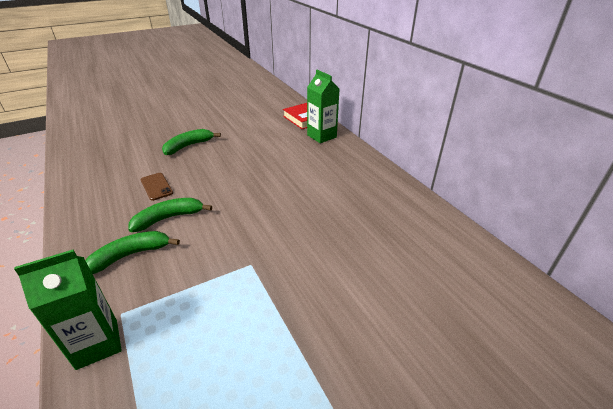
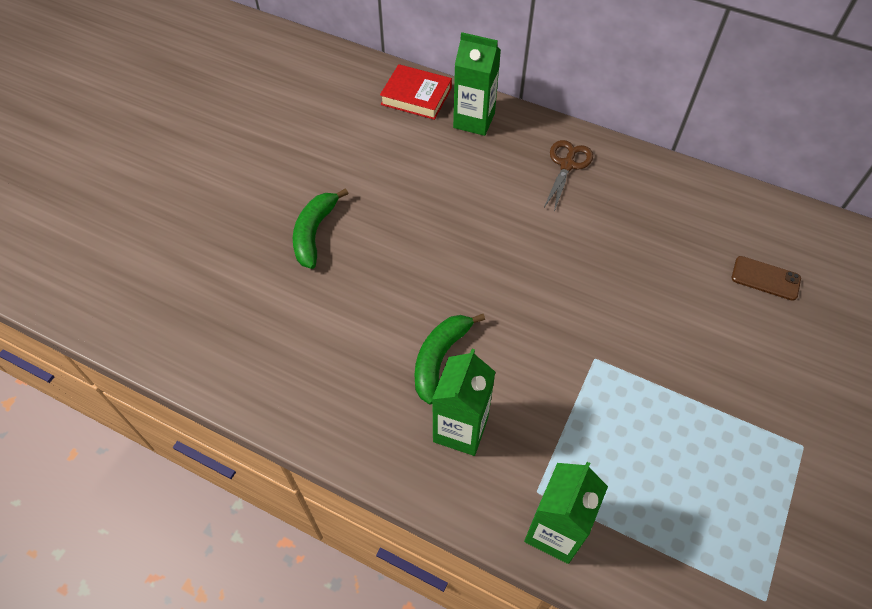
camera: 35 degrees left, 20 degrees up
green banana [85,231,180,274] -> green carton [432,349,495,456]
brown phone [141,173,173,201] -> brown phone moved to [732,256,801,301]
none -> brown scissors [544,140,593,212]

